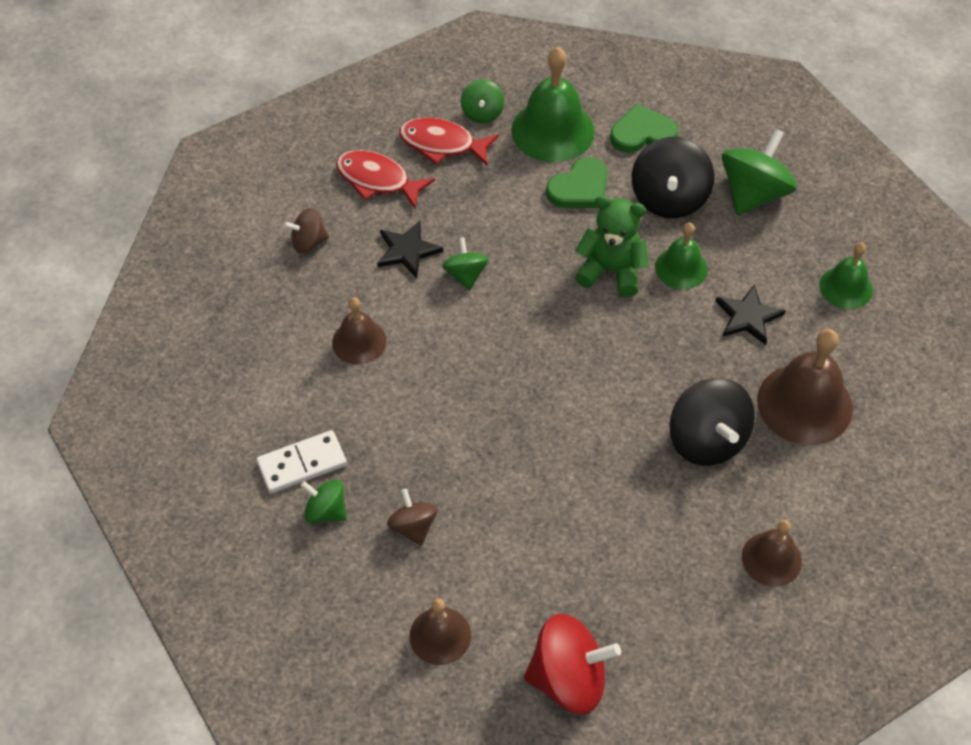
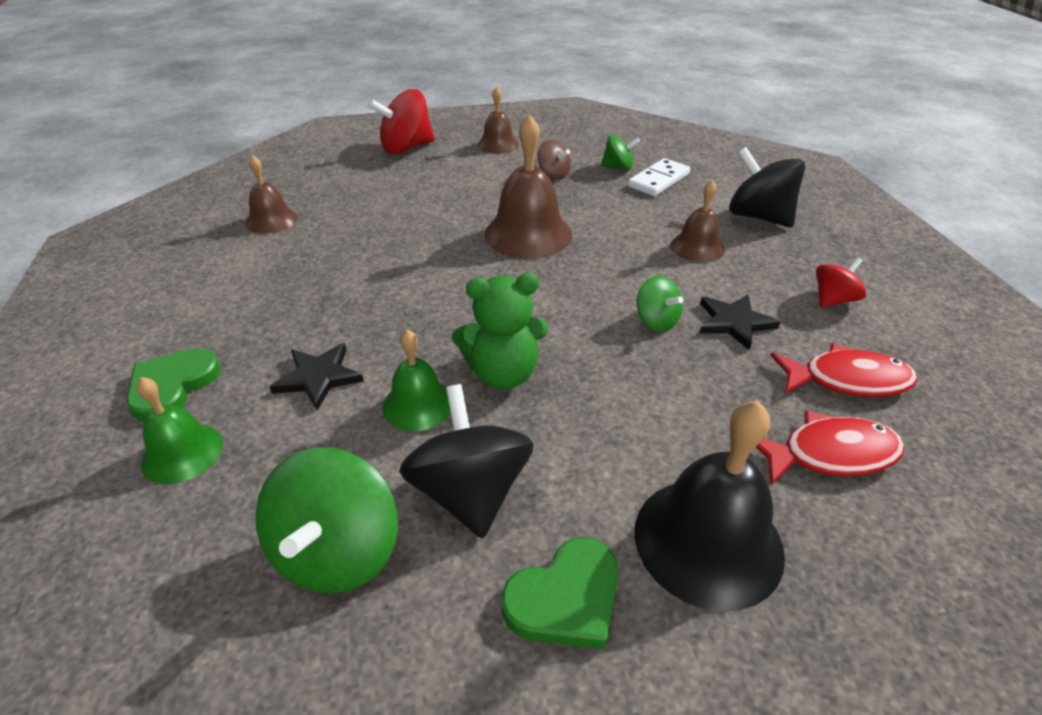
camera: 155 degrees right, 15 degrees down
brown spinning top [283,208,329,253] -> red spinning top [816,257,866,308]
green spinning top [461,79,504,123] -> none
green bell [511,47,595,162] -> black bell [635,400,785,612]
green heart [546,157,608,208] -> green heart moved to [126,348,221,422]
black spinning top [669,378,755,466] -> black spinning top moved to [729,147,805,227]
brown bell [757,329,853,445] -> brown bell moved to [484,114,572,259]

